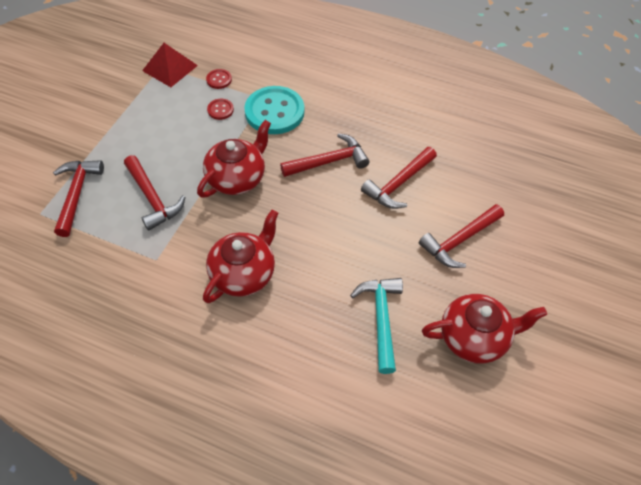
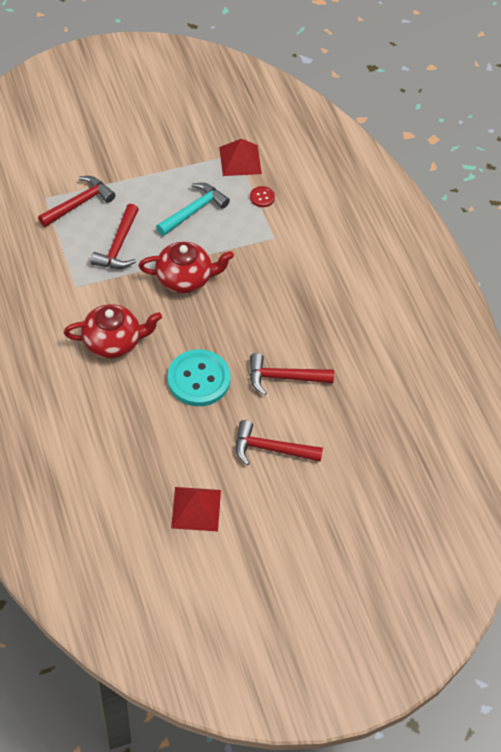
camera: 45 degrees right, 0 degrees up
red button [207,99,234,120] -> none
turquoise button [245,86,304,134] -> turquoise button moved to [168,349,230,406]
red hammer [280,133,369,177] -> none
turquoise hammer [350,278,403,374] -> turquoise hammer moved to [156,183,230,236]
red teapot [422,294,547,364] -> red pyramid [171,487,221,532]

